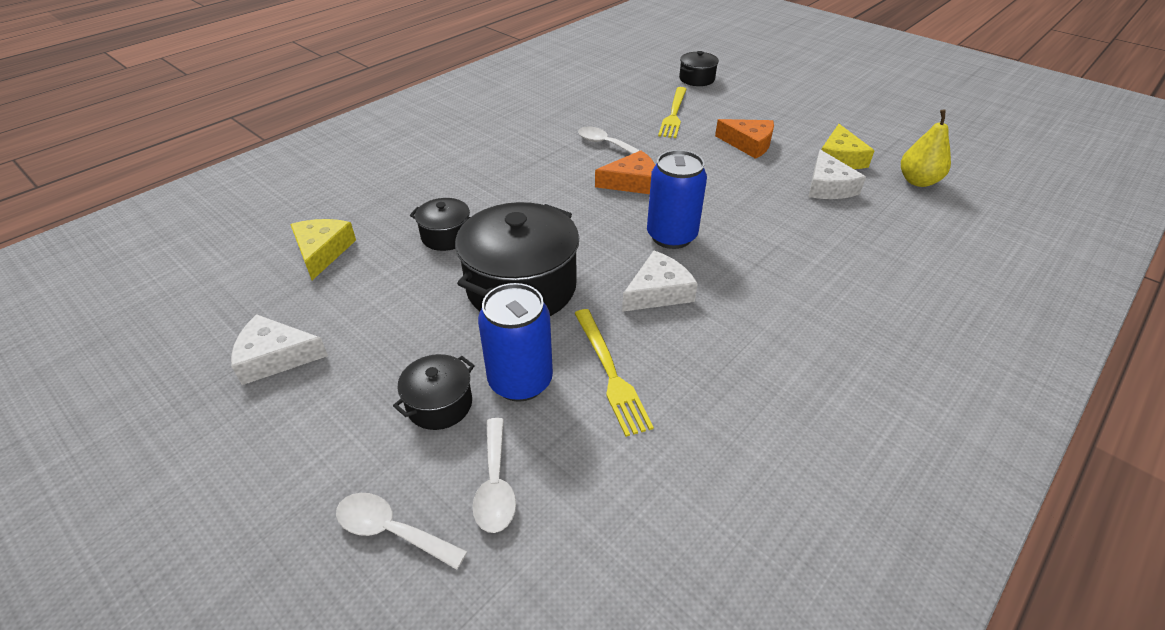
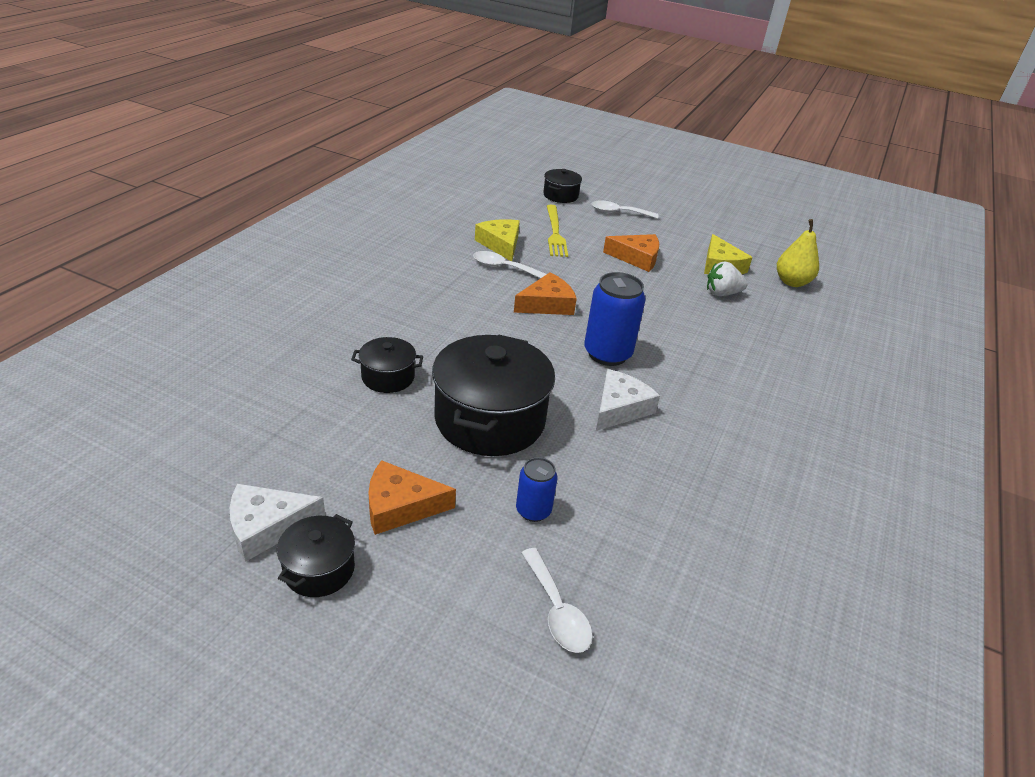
camera: 20 degrees left, 5 degrees down
yellow cheese [290,219,356,280] -> yellow cheese moved to [475,219,520,261]
white spoon [336,493,468,570] -> white spoon moved to [591,200,659,219]
black pot [393,354,475,430] -> black pot moved to [277,514,355,597]
blue can [478,283,553,402] -> blue can [516,457,557,522], size x0.57
yellow fork [574,309,654,437] -> none
white cheese [808,149,866,199] -> white strawberry [707,262,747,296]
none -> orange cheese [368,460,456,535]

